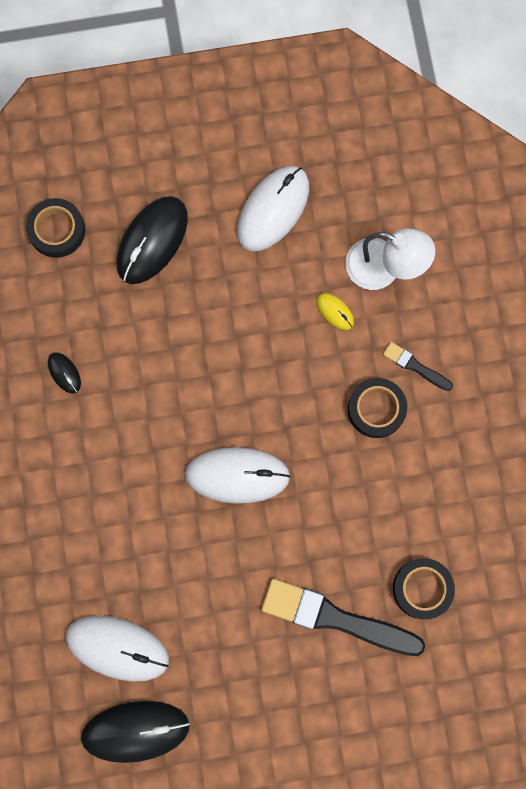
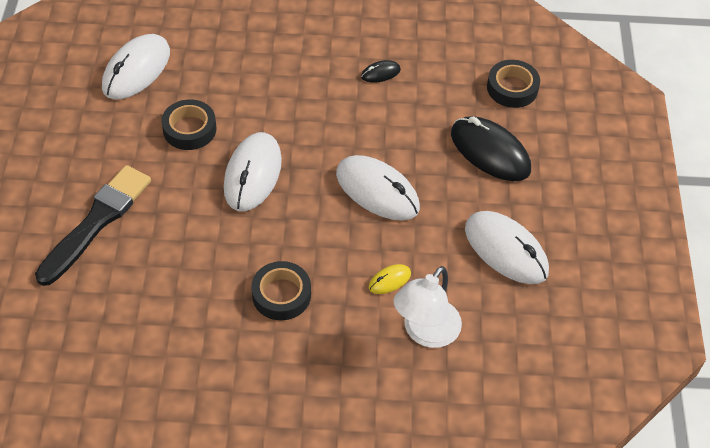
camera: 100 degrees right, 25 degrees down
black mouse [81,701,190,763] -> none
black brush [383,342,453,391] -> none
black tape [393,558,455,619] -> black tape moved to [161,99,216,150]
none -> white mouse [336,155,420,220]

